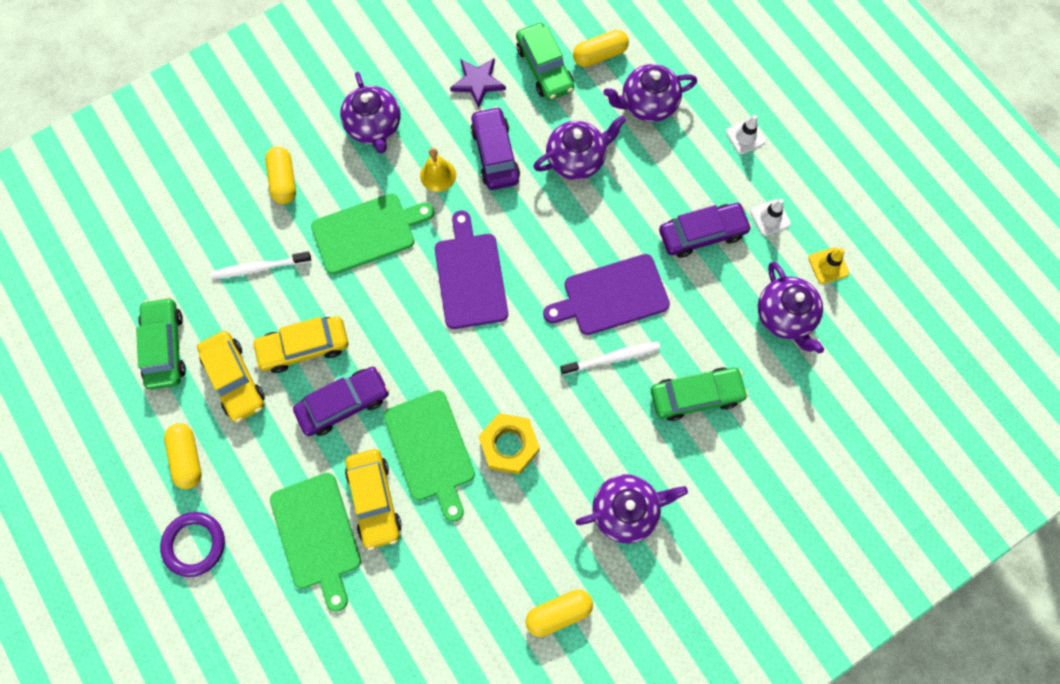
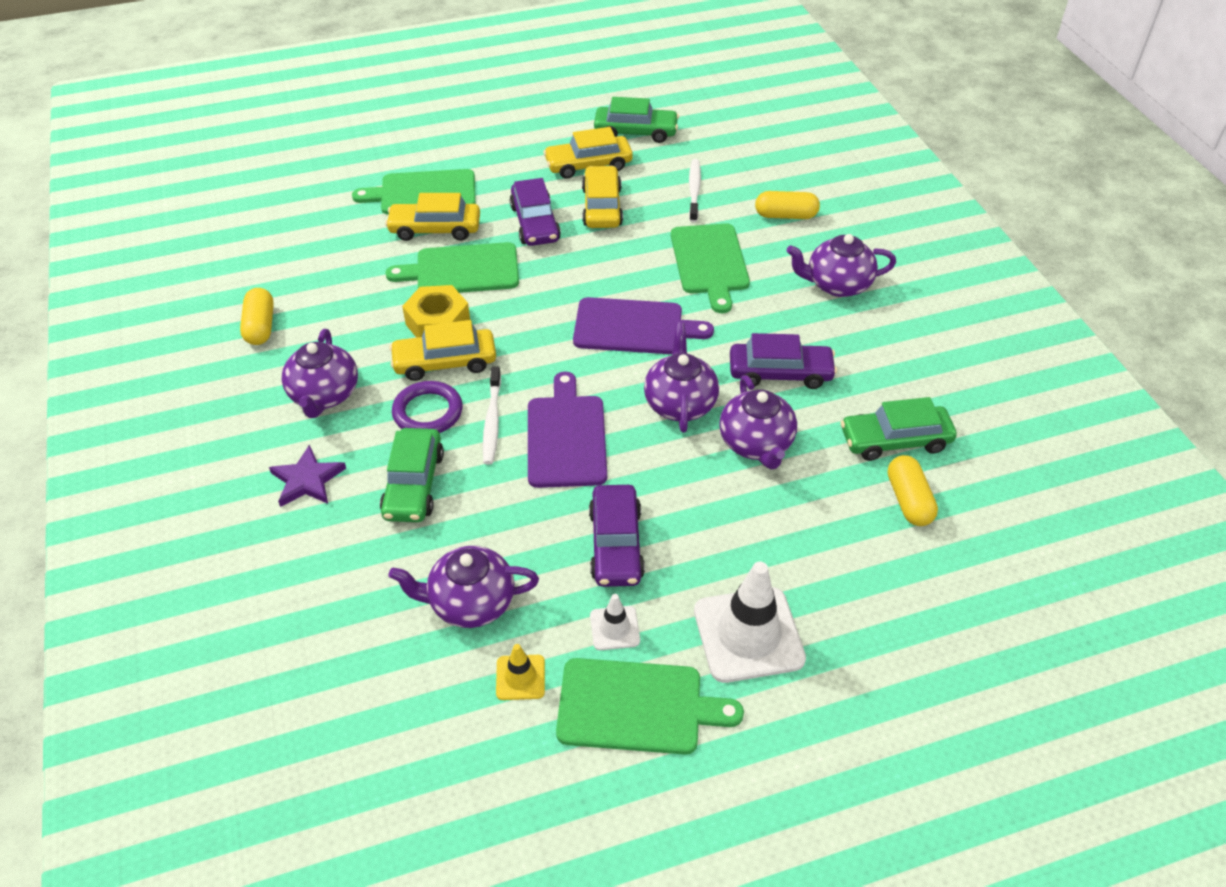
camera: 105 degrees right, 25 degrees down
purple ring [160,512,225,577] -> purple ring moved to [392,381,463,433]
yellow capsule [164,423,201,489] -> none
yellow bell [420,148,456,192] -> none
purple star [450,58,506,108] -> purple star moved to [269,445,346,507]
purple teapot [603,64,697,122] -> purple teapot moved to [644,322,719,433]
white traffic cone [726,115,766,154] -> white traffic cone [694,562,806,683], size x2.04
none -> yellow car [389,320,496,381]
none -> green cutting board [556,658,744,755]

